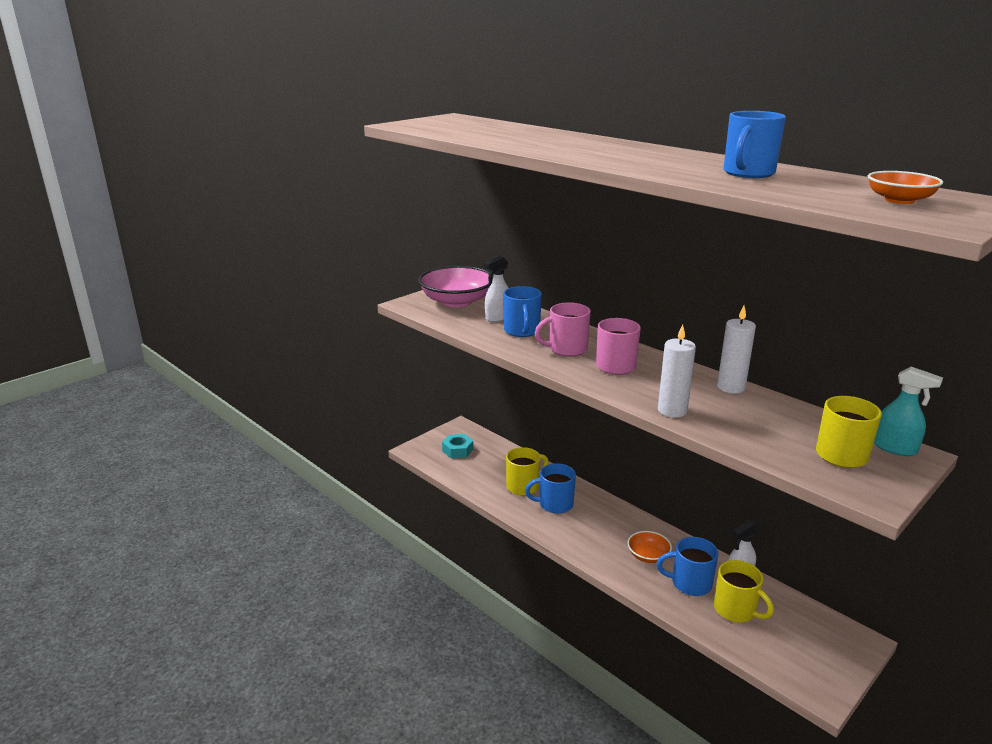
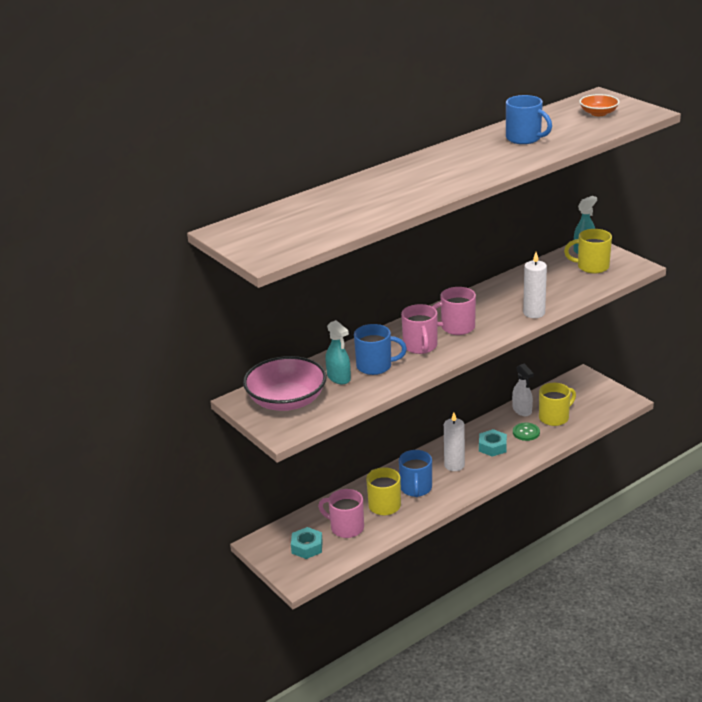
camera: 80 degrees left, 5 degrees up
white spray bottle [484,256,509,322] -> turquoise spray bottle [325,320,351,384]
orange bowl [627,531,672,563] -> turquoise nut [479,429,507,457]
blue mug [657,537,719,596] -> green button [513,422,540,441]
white candle [717,306,756,394] -> white candle moved to [444,412,465,471]
none -> pink mug [318,489,364,538]

